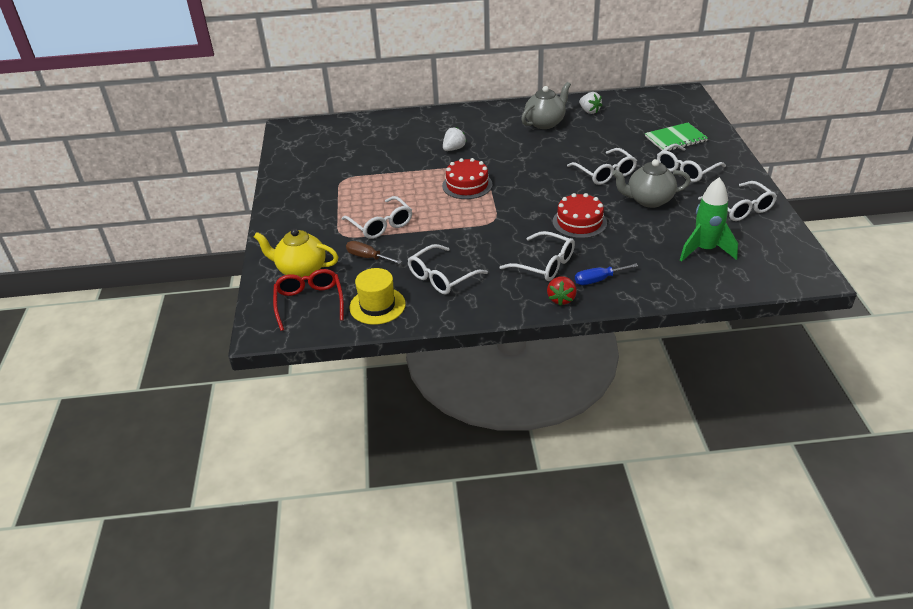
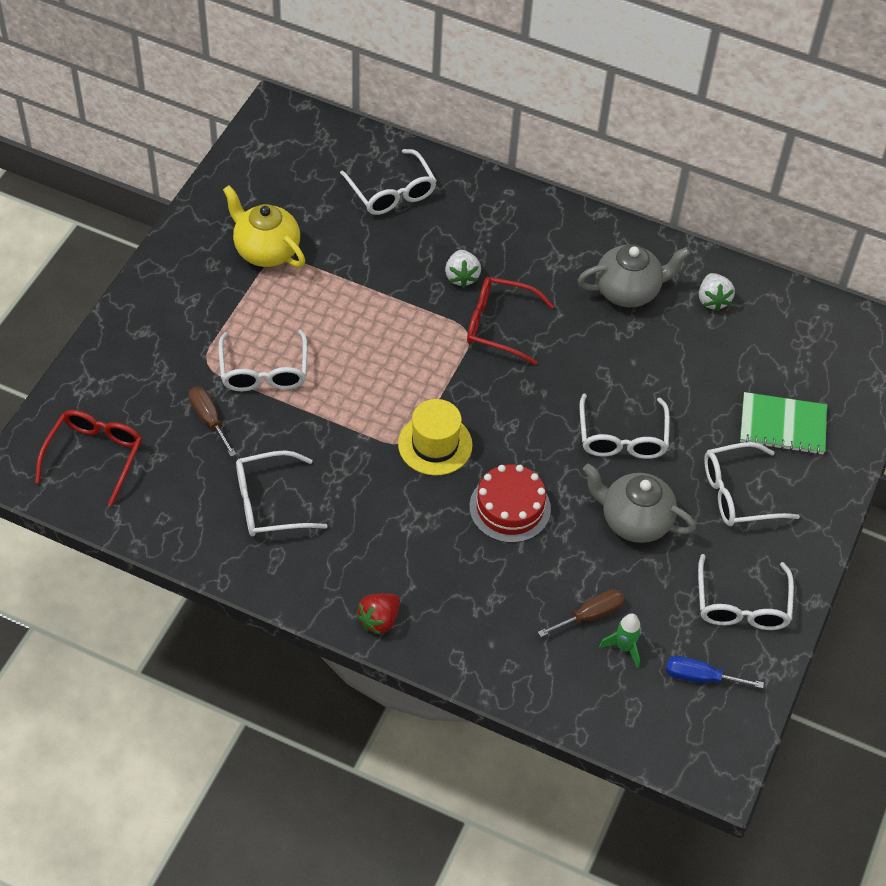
camera: 25 degrees right, 15 degrees up
yellow teapot [254,228,338,278] -> yellow teapot moved to [223,185,305,267]
yellow hat [349,268,406,325] -> yellow hat moved to [398,399,473,476]
red cake [442,158,493,199] -> none
white strawberry [443,127,467,151] -> white strawberry turned 105 degrees clockwise [445,250,481,288]
white glasses [500,231,575,281] -> white glasses moved to [340,149,437,215]
blue screwdriver [575,263,638,285] -> blue screwdriver moved to [666,656,764,689]
green rocket [680,177,738,262] -> green rocket [599,613,642,668], size x0.53
none -> red glasses [467,277,554,365]
none -> brown screwdriver [538,589,625,637]

